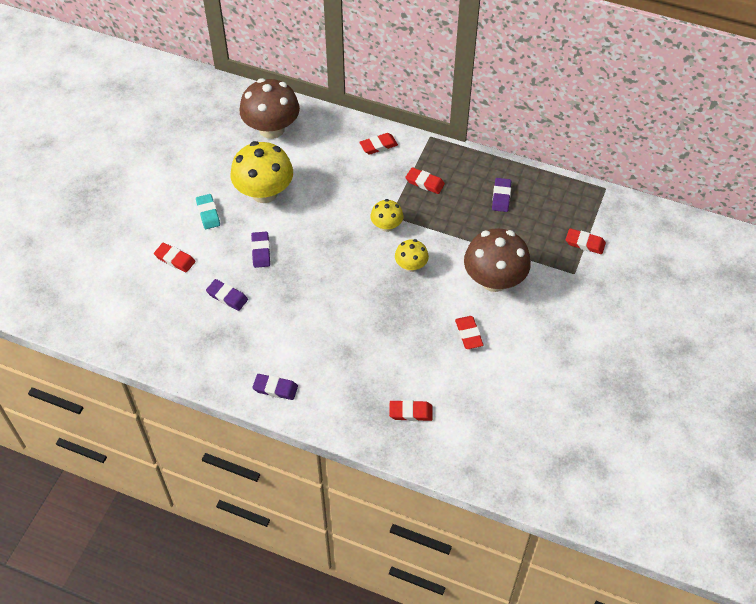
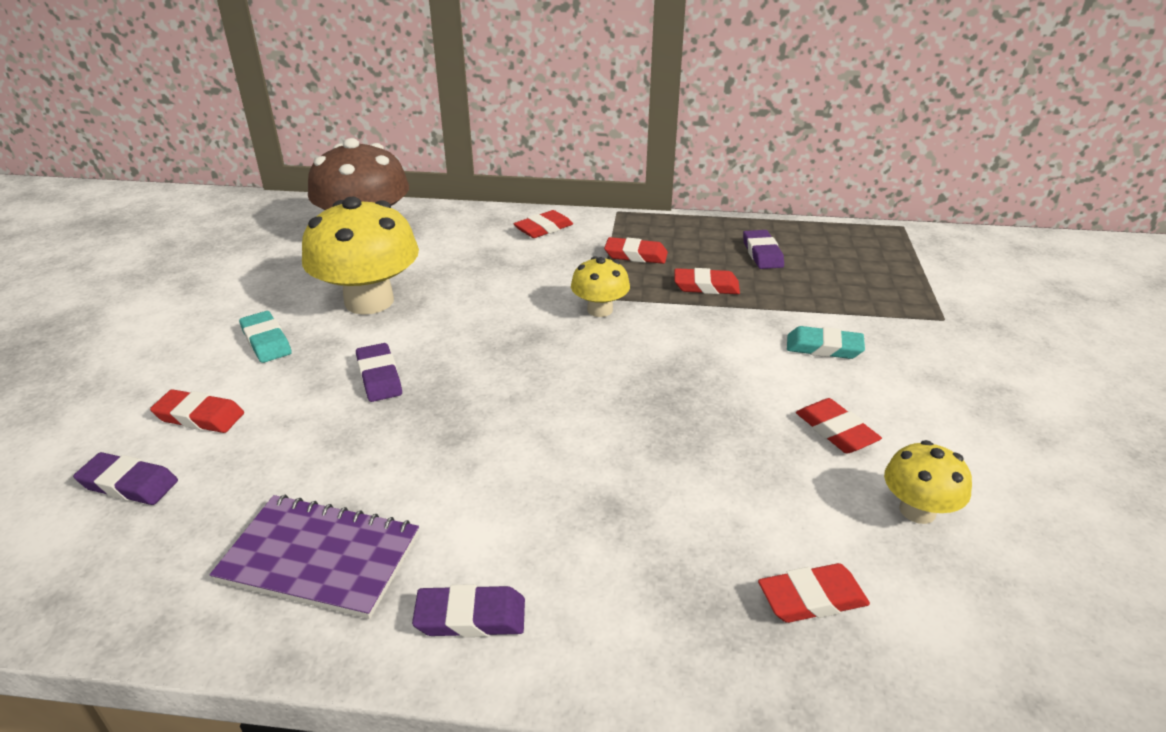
camera: 15 degrees left, 20 degrees down
purple eraser [206,279,248,311] -> purple eraser moved to [73,452,178,505]
yellow mushroom [395,239,429,272] -> yellow mushroom moved to [884,440,972,524]
brown mushroom [464,228,531,292] -> turquoise eraser [787,326,865,359]
red eraser [566,228,606,254] -> red eraser moved to [675,268,740,294]
none -> purple notebook [210,495,419,619]

